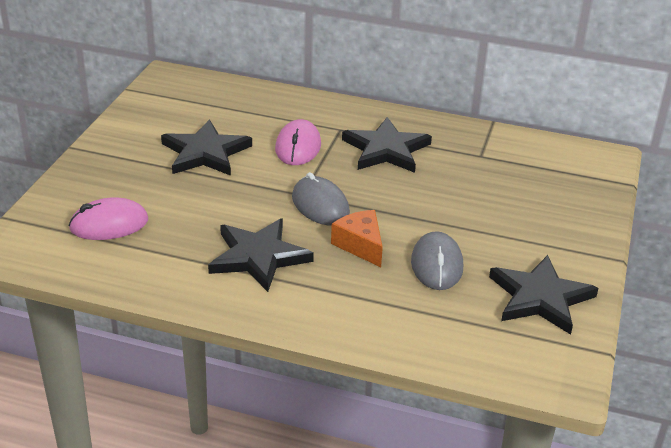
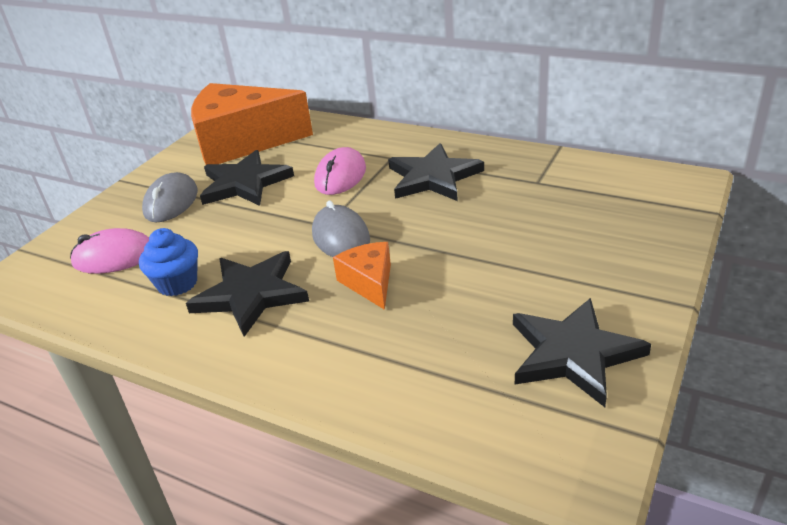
camera: 15 degrees right, 0 degrees up
grey mouse [411,231,463,290] -> grey mouse moved to [142,172,198,222]
none -> blue cupcake [139,228,198,296]
none -> orange cheese [191,83,313,165]

